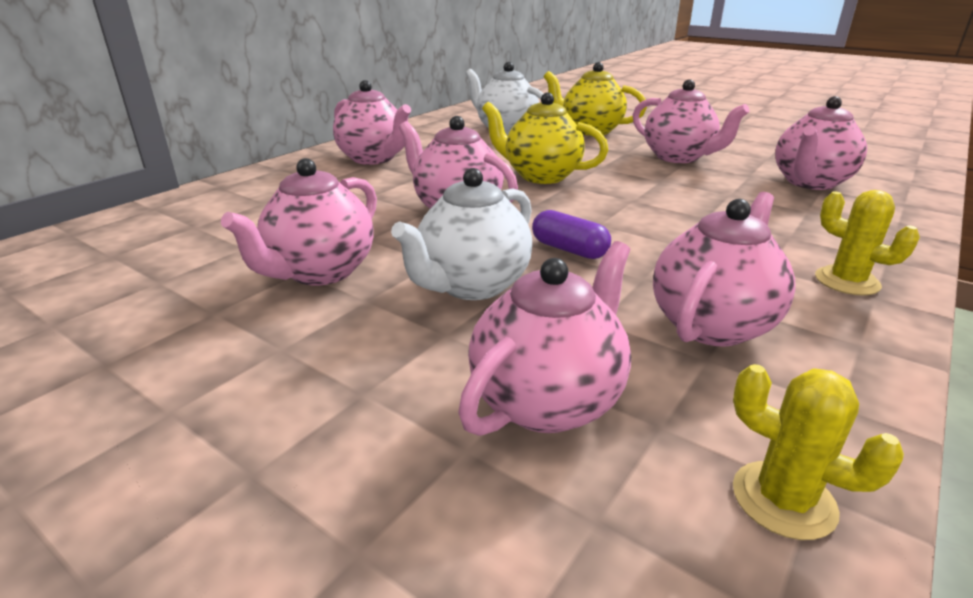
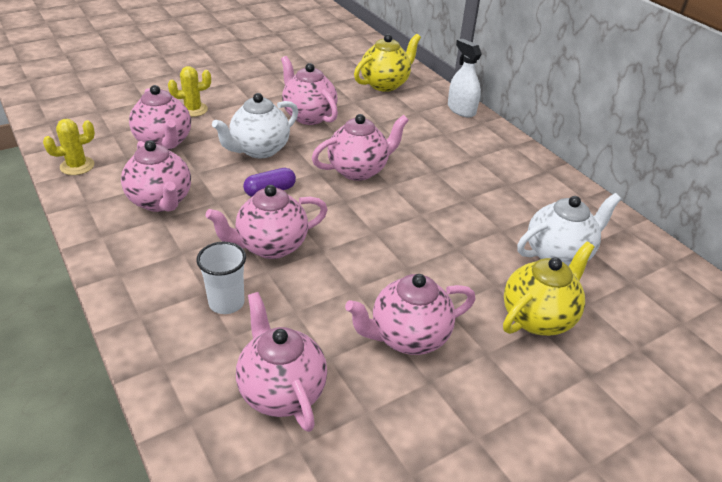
camera: 110 degrees right, 10 degrees up
pink teapot [333,80,411,165] -> pink teapot moved to [205,185,328,259]
white teapot [391,168,532,300] -> white teapot turned 105 degrees counterclockwise [212,93,298,159]
yellow teapot [482,92,608,184] -> yellow teapot moved to [354,34,421,92]
yellow cactus [815,190,920,295] -> yellow cactus moved to [168,66,211,117]
none -> white cup [197,242,246,314]
none -> white spray bottle [448,39,482,117]

